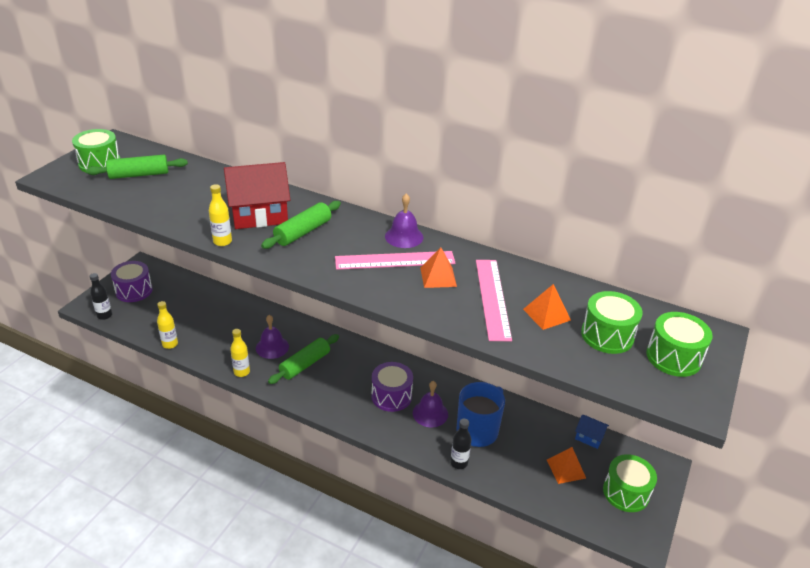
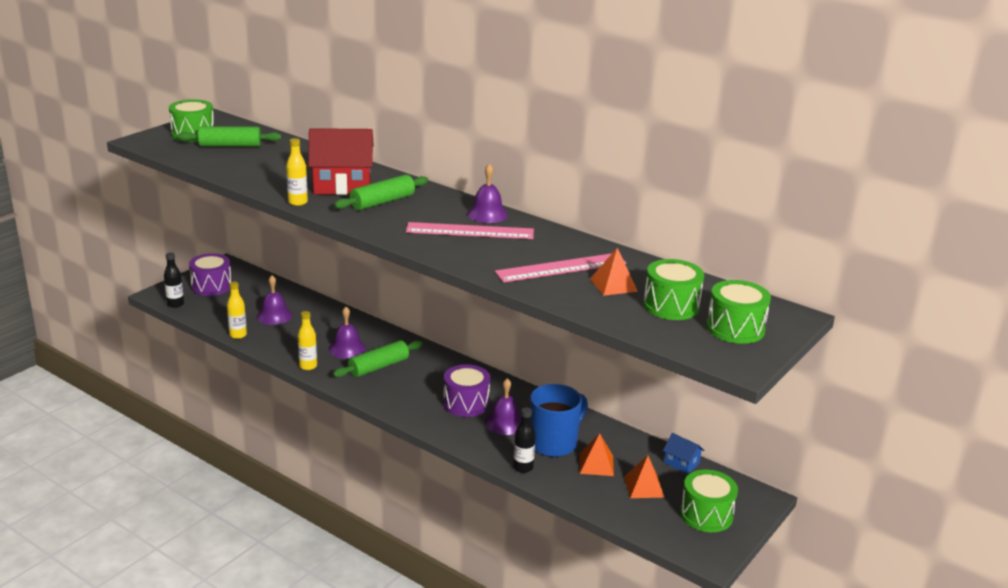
camera: 10 degrees right, 10 degrees down
orange pyramid [420,247,457,288] -> orange pyramid moved to [580,433,614,476]
pink ruler [476,260,512,341] -> pink ruler turned 60 degrees clockwise [495,253,626,282]
none -> purple bell [257,275,293,325]

